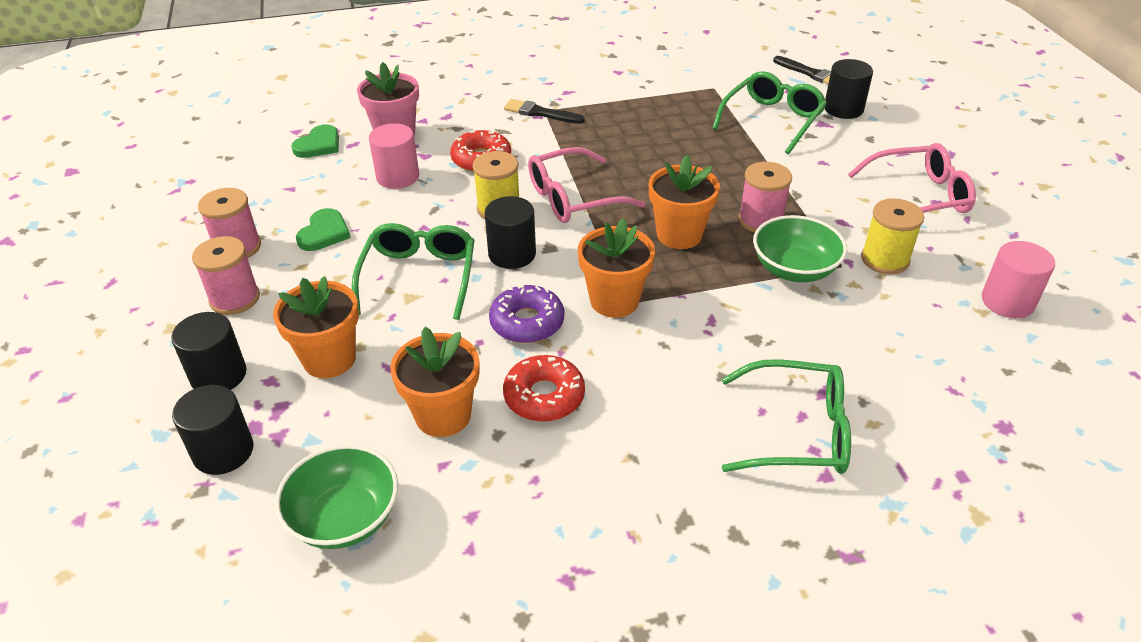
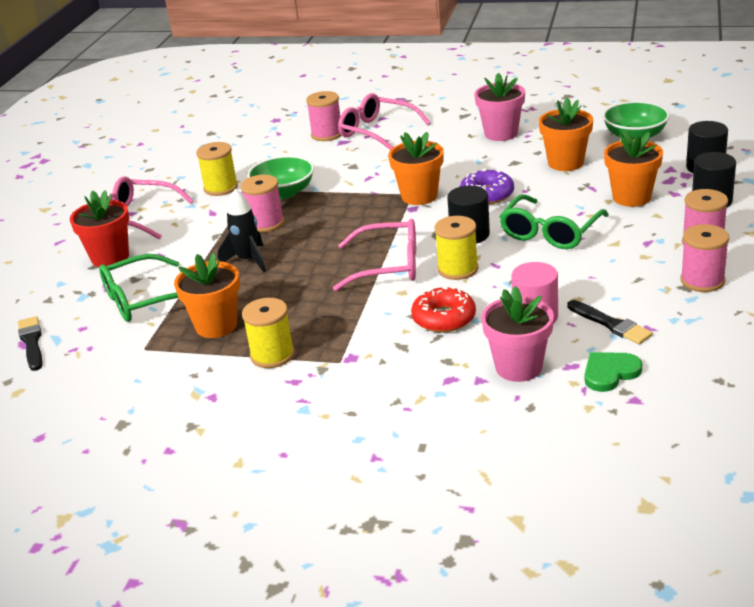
camera: 150 degrees left, 10 degrees down
green heart [296,208,351,251] -> none
red donut [503,355,585,422] -> none
black brush [504,99,585,124] -> black brush moved to [567,300,653,344]
orange flower pot [649,155,720,249] -> orange flower pot moved to [174,253,240,338]
green glasses [722,359,851,474] -> pink glasses [338,93,431,150]
black cylinder [825,59,873,119] -> none
pink cylinder [982,241,1055,318] -> none
none -> red flower pot [70,190,129,267]
none -> black rocket [218,189,266,272]
none -> yellow spool [242,298,294,368]
none -> pink spool [306,91,341,141]
none -> pink flower pot [474,73,525,141]

